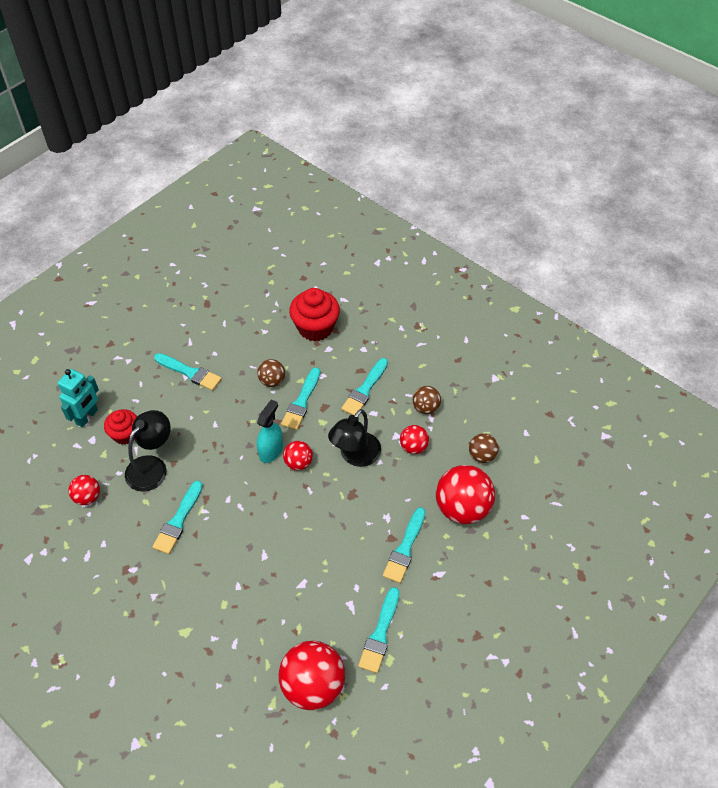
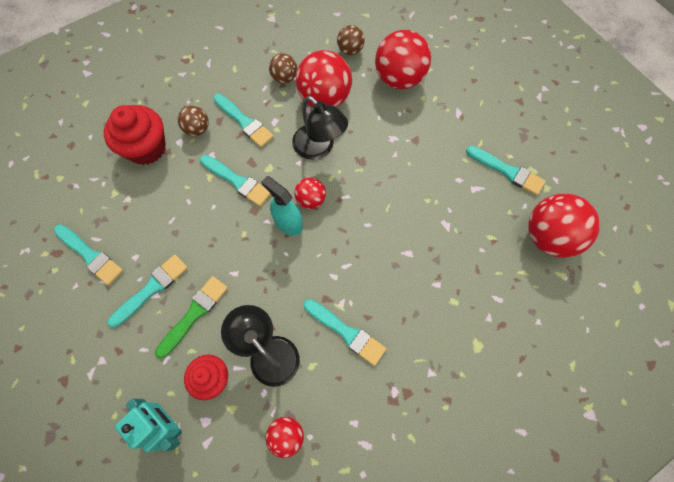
camera: 75 degrees left, 15 degrees up
brown ball [257,359,285,387] -> brown ball moved to [178,106,209,136]
turquoise brush [383,507,426,583] -> turquoise brush moved to [54,224,123,285]
red ball [400,425,429,454] -> red ball [296,50,352,108], size x1.90
none -> green brush [155,276,228,358]

